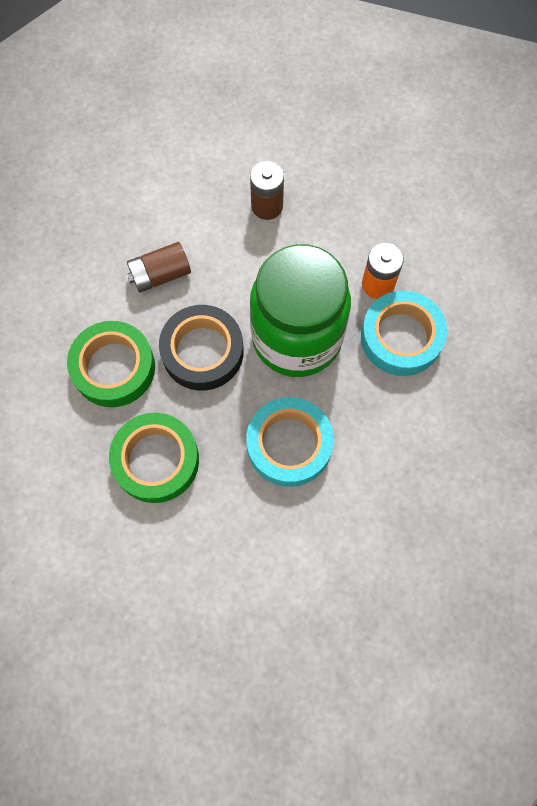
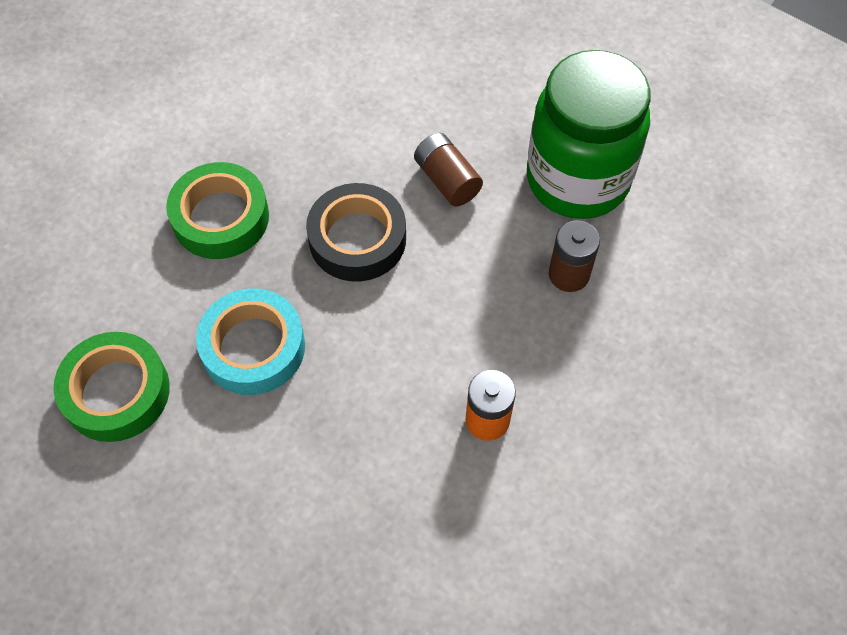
camera: 80 degrees right, 10 degrees down
green tape [67,321,155,407] -> green tape moved to [54,332,170,442]
green jar [250,244,351,377] -> green jar moved to [527,50,651,219]
turquoise tape [361,291,447,376] -> none

